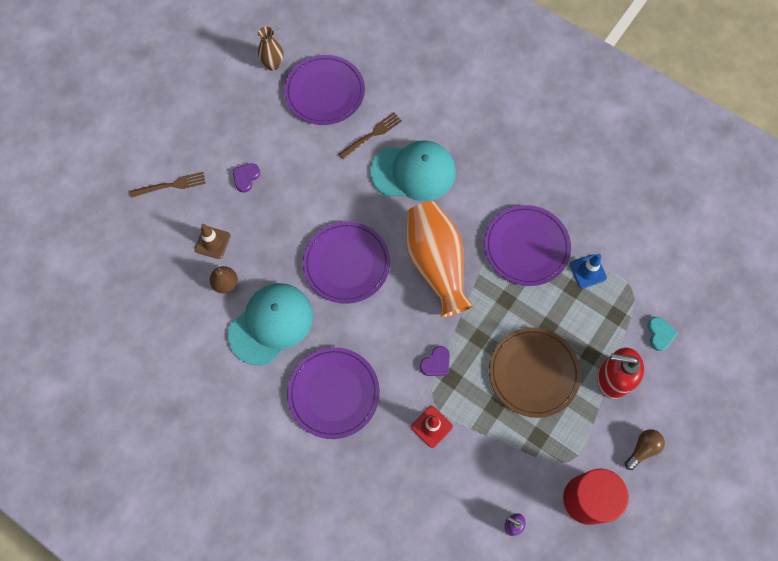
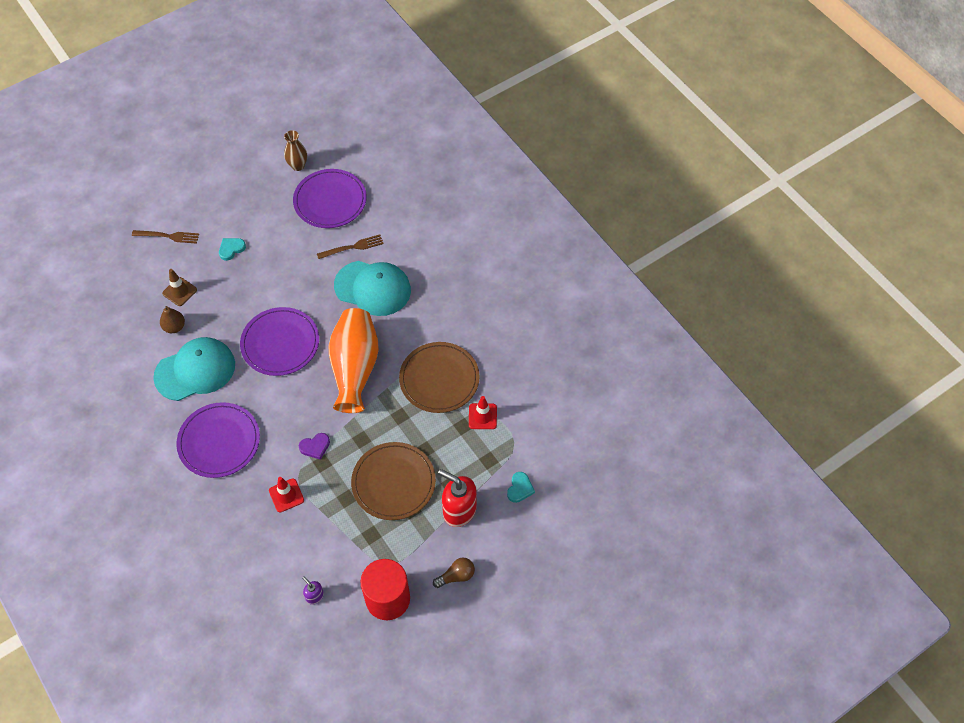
camera: 20 degrees right, 10 degrees down
purple heart [232,163,260,193] -> turquoise heart [219,238,246,261]
purple plate [484,205,571,286] -> brown plate [399,342,480,413]
blue traffic cone [570,254,607,289] -> red traffic cone [469,396,497,429]

